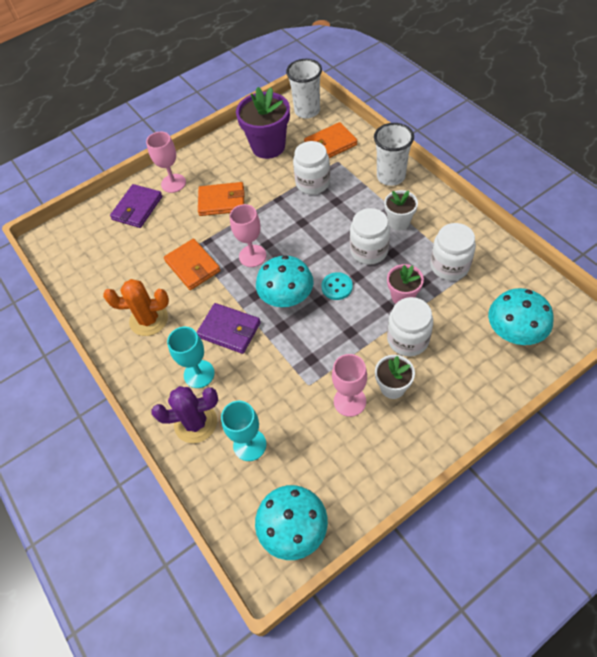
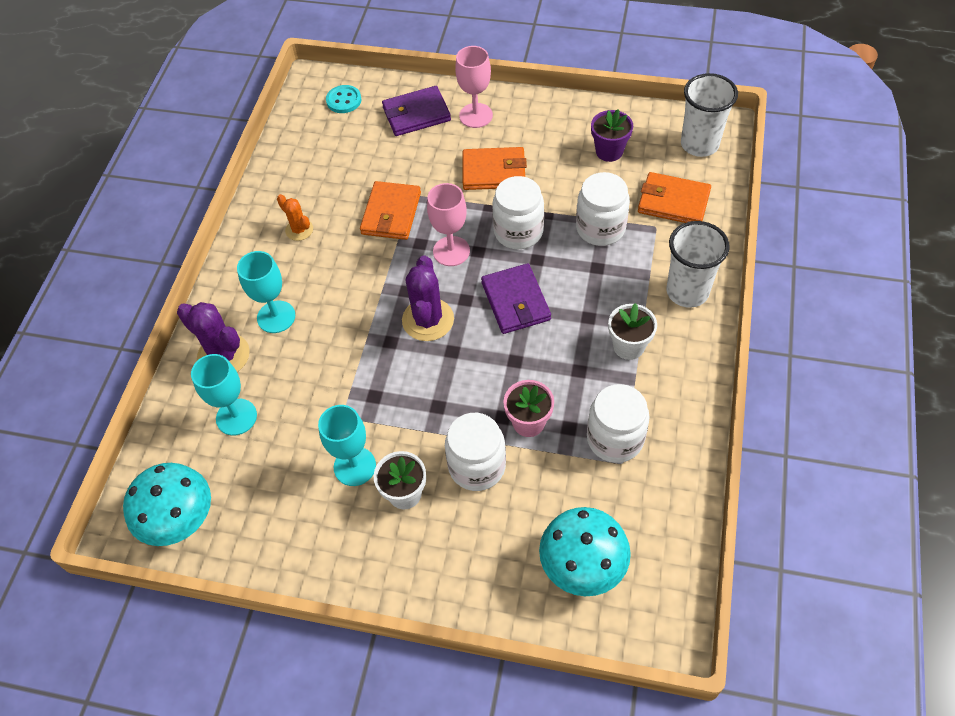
camera: 45 degrees right, 0 degrees up
orange cactus [103,279,169,336] -> orange cactus [277,194,313,241], size x0.58
purple wallet [196,303,261,354] -> purple wallet moved to [481,263,551,334]
orange wallet [198,182,244,216] -> orange wallet turned 45 degrees counterclockwise [463,147,527,190]
purple flower pot [236,87,290,159] -> purple flower pot [591,109,633,162], size x0.56
turquoise mushroom [256,255,314,307] -> purple cactus [402,255,454,341]
turquoise button [321,272,353,300] -> turquoise button moved to [326,85,361,113]
pink goblet [332,354,367,417] -> turquoise goblet [318,405,376,486]
white jar [350,208,390,265] -> white jar moved to [492,176,544,249]

